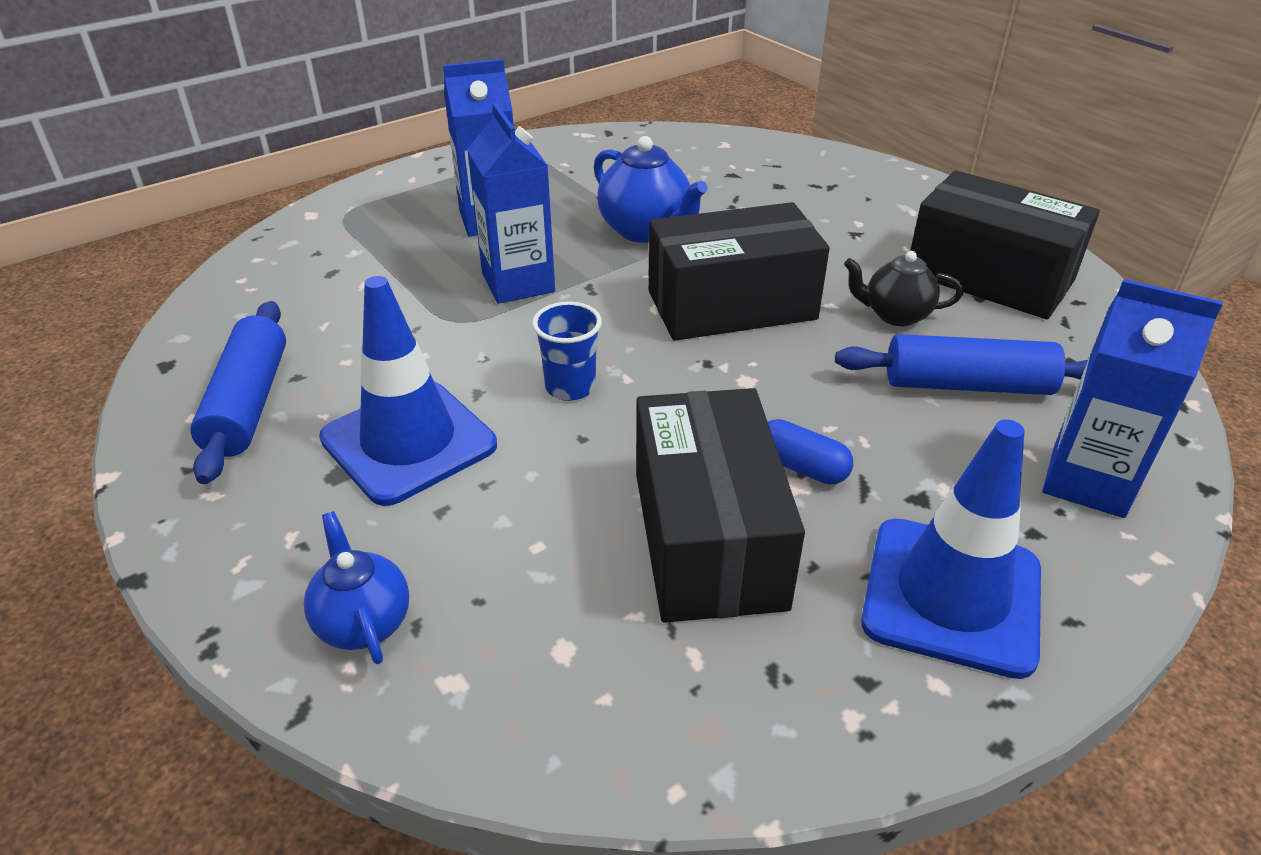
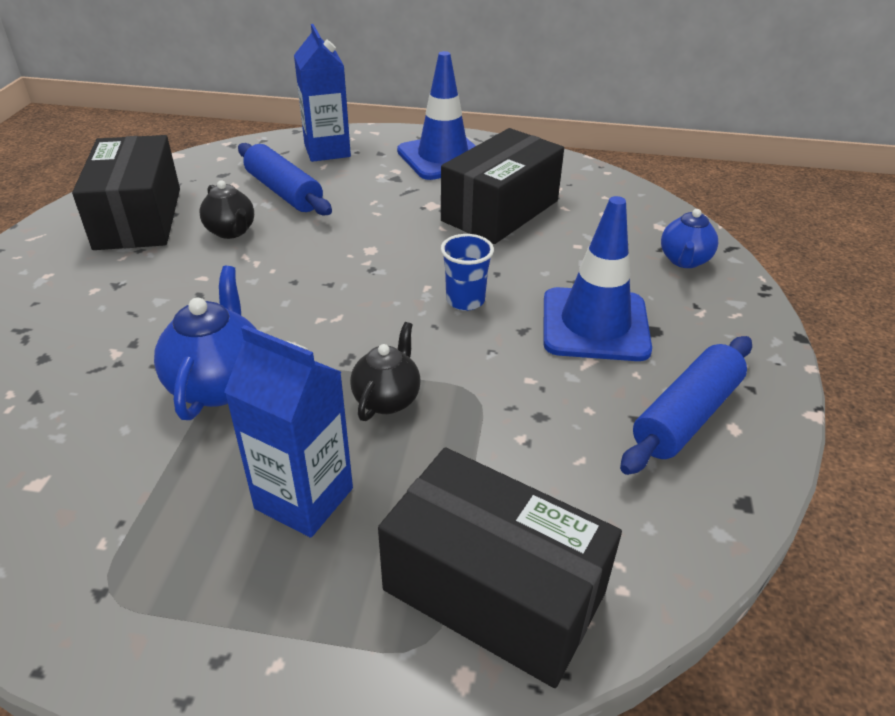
camera: 135 degrees left, 0 degrees up
blue carton [467,103,555,304] -> black teapot [350,322,421,421]
black box [649,202,830,341] -> black box moved to [378,447,622,688]
blue capsule [768,419,853,485] -> none

